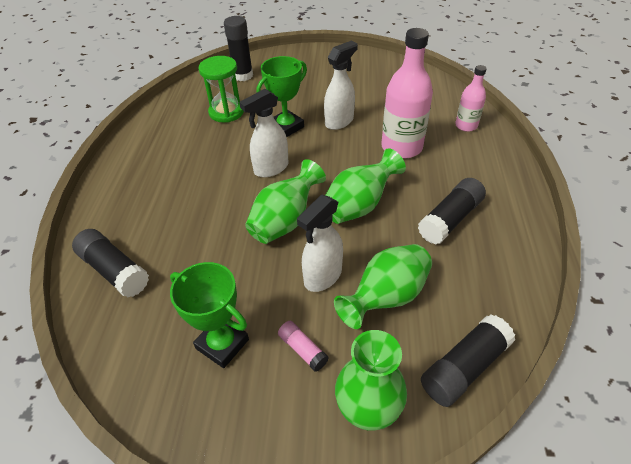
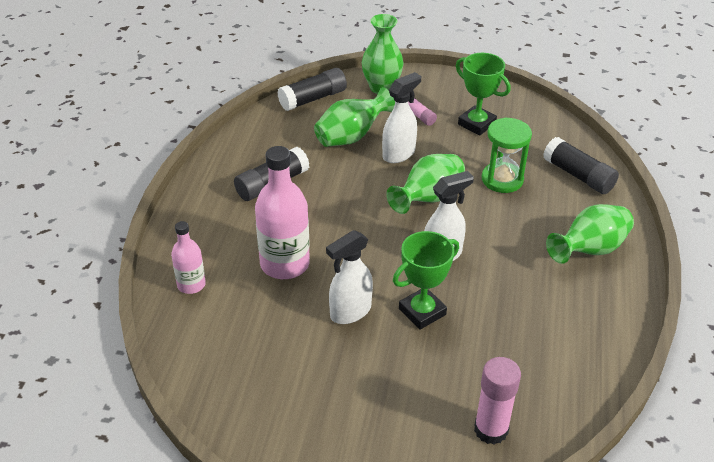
camera: 175 degrees left, 5 degrees down
green hourglass [199,56,244,122] -> green hourglass moved to [482,118,532,193]
black glue stick [224,16,253,81] -> pink glue stick [474,357,521,445]
green vase [326,148,406,224] -> green vase moved to [546,204,634,264]

